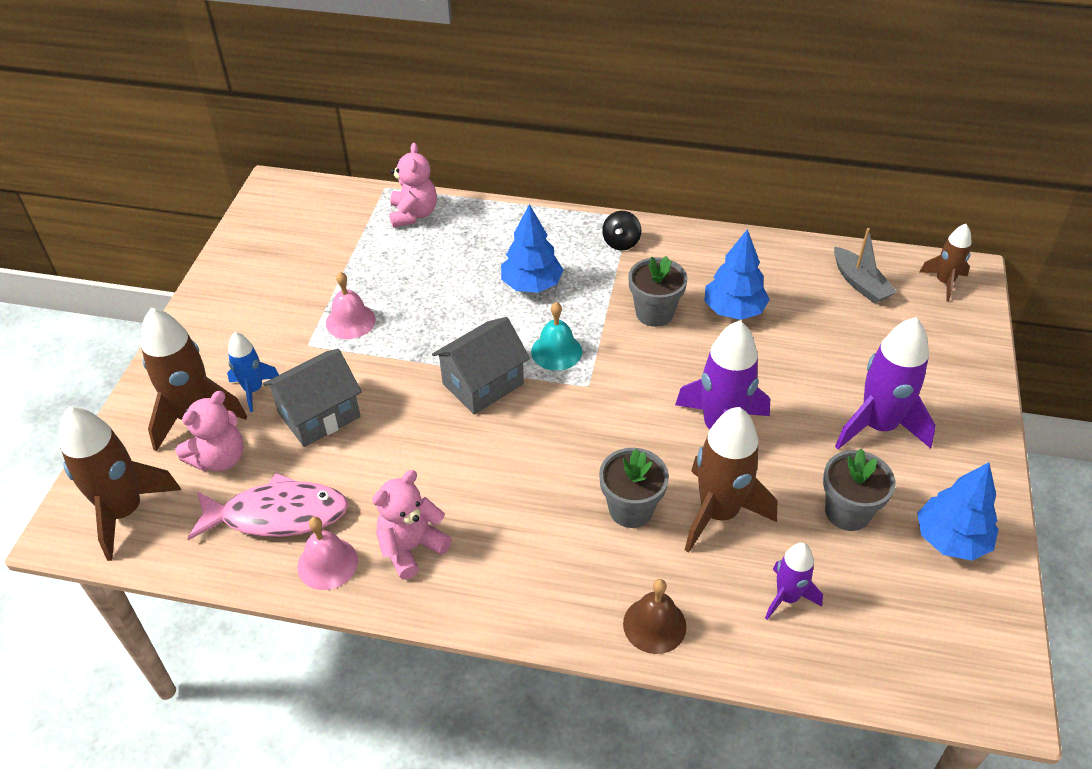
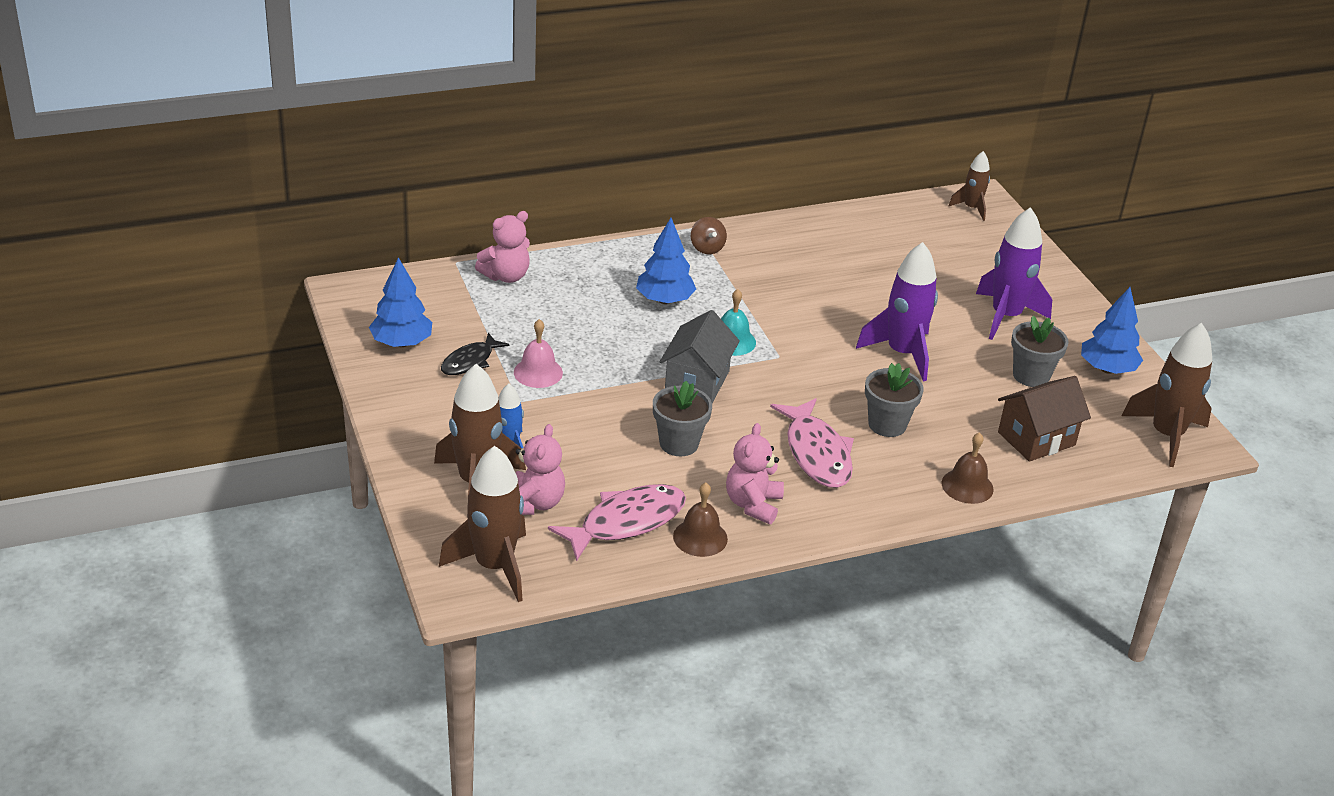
camera: 35 degrees left, 10 degrees down
grey house [263,349,362,447] -> none
pink bell [297,517,358,590] -> brown bell [673,483,728,557]
pink teddy bear [389,143,437,228] -> pink teddy bear turned 90 degrees clockwise [475,211,530,283]
black spinning top [602,211,641,251] -> brown spinning top [691,217,727,254]
grey flower pot [628,256,687,327] -> grey flower pot moved to [653,381,712,456]
brown rocket [685,407,777,553] -> brown rocket moved to [1122,323,1212,467]
blue tree [704,229,770,320] -> blue tree moved to [369,257,432,347]
purple rocket [765,542,823,620] -> brown house [998,376,1091,462]
grey boat [834,228,897,304] -> none
none -> black fish [441,333,510,375]
none -> pink fish [770,398,854,488]

